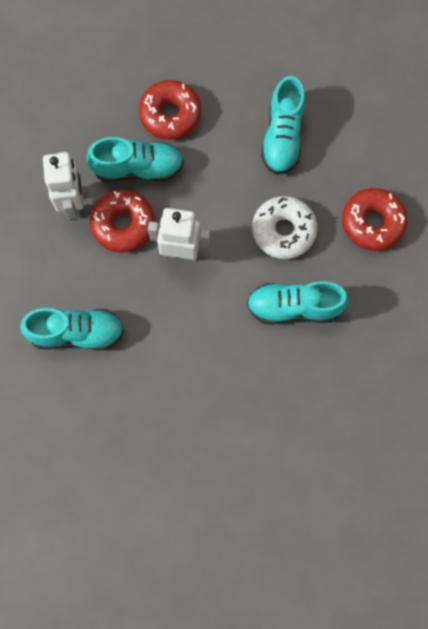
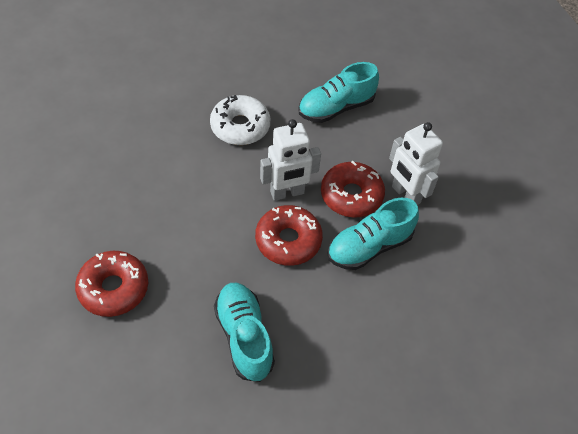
camera: 150 degrees right, 20 degrees down
red donut [139,80,201,140] -> red donut moved to [255,205,323,266]
turquoise shoe [247,281,349,324] -> none
white donut [252,196,317,259] -> white donut moved to [210,95,270,145]

